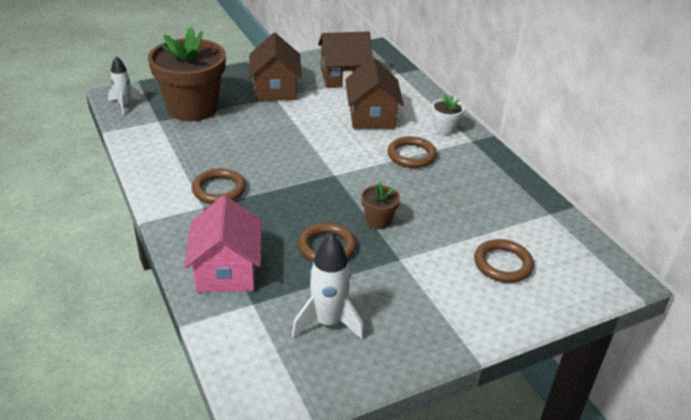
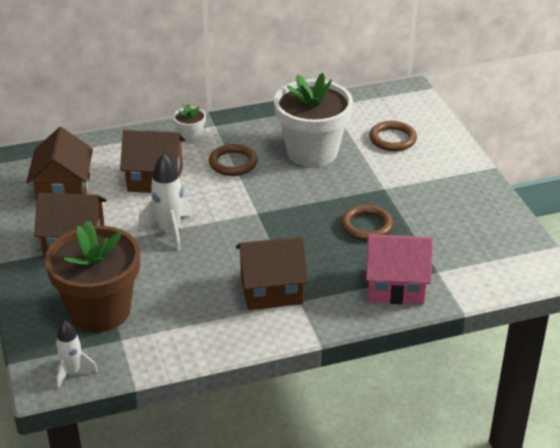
camera: 80 degrees left, 0 degrees up
brown ring [192,168,246,204] -> brown house [236,237,308,310]
white rocket [292,234,364,340] -> white rocket moved to [138,153,193,250]
brown flower pot [361,182,400,229] -> none
none -> white flower pot [274,73,353,167]

